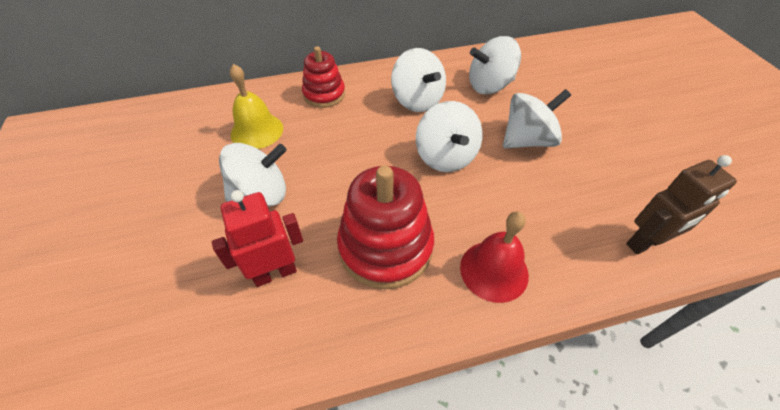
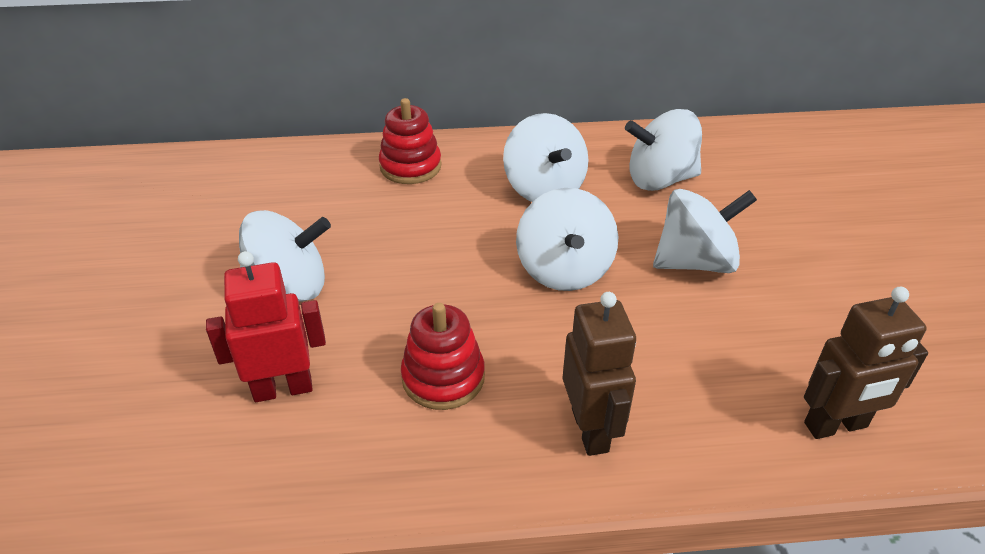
camera: 10 degrees right, 10 degrees down
yellow bell [230,64,283,149] -> none
red stacking toy [337,165,434,289] -> red stacking toy [401,303,485,410], size x0.61
red bell [460,211,529,303] -> brown robot [563,292,636,456]

